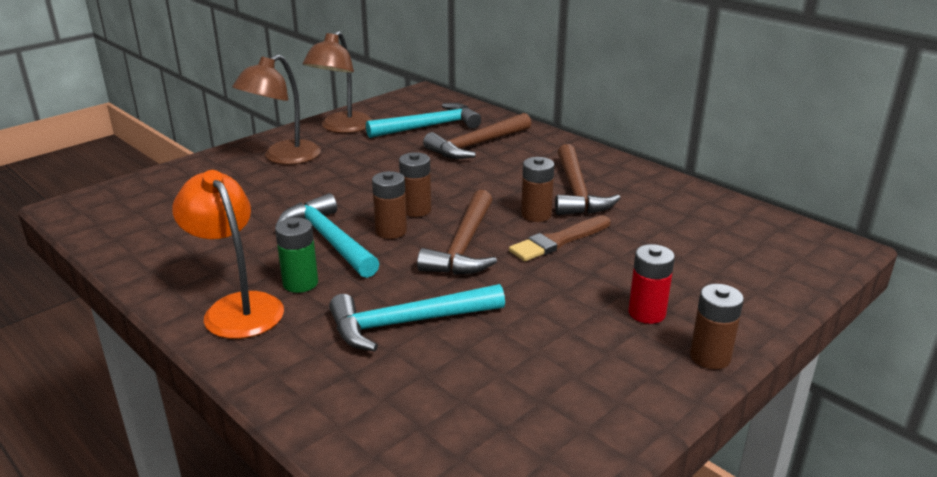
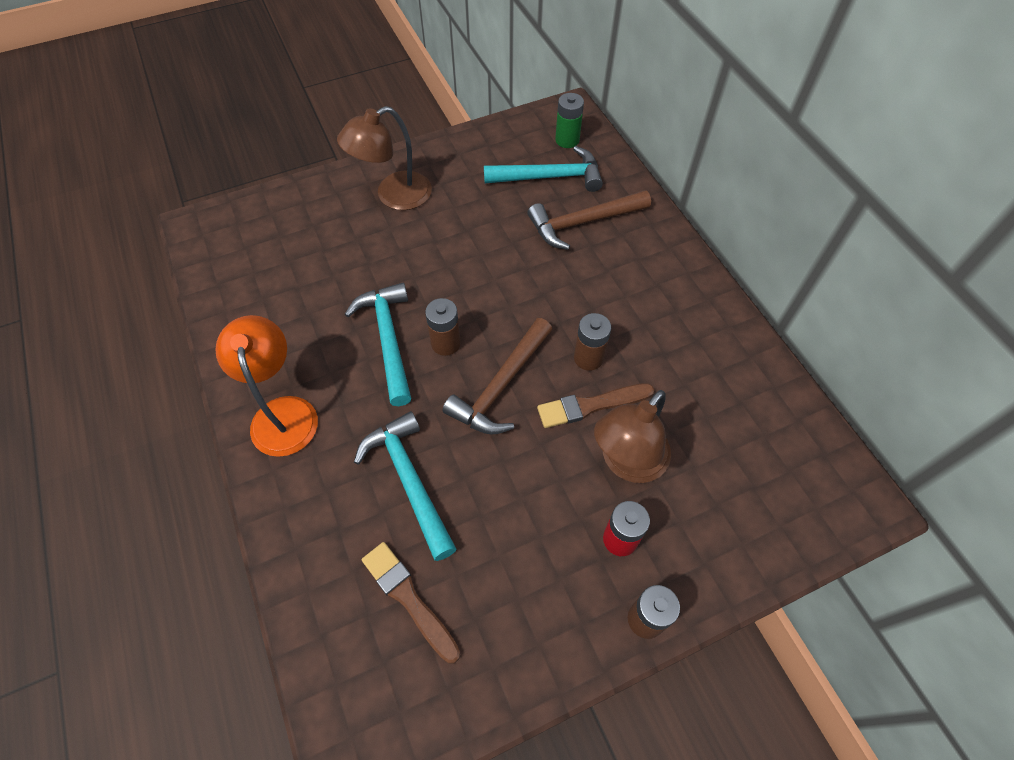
camera: 20 degrees right, 30 degrees up
green battery [275,218,318,293] -> green battery moved to [555,93,584,148]
brown lamp [302,31,372,133] -> brown lamp moved to [594,390,671,483]
turquoise hammer [329,284,505,351] -> turquoise hammer turned 60 degrees clockwise [354,411,456,561]
brown battery [399,152,431,217] -> none
brown hammer [555,144,621,215] -> none
none -> brown brush [362,542,460,664]

